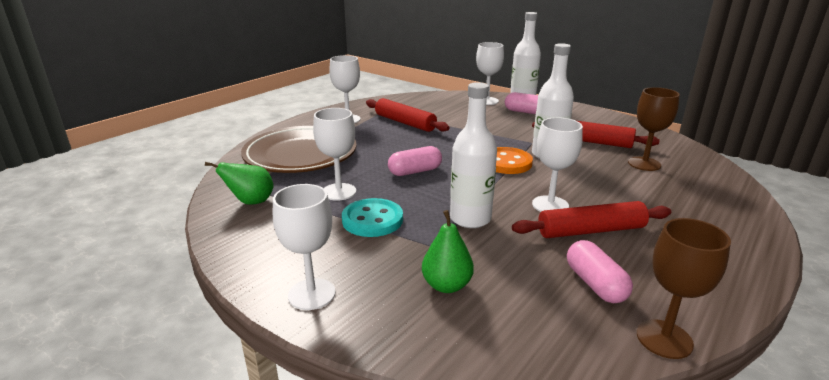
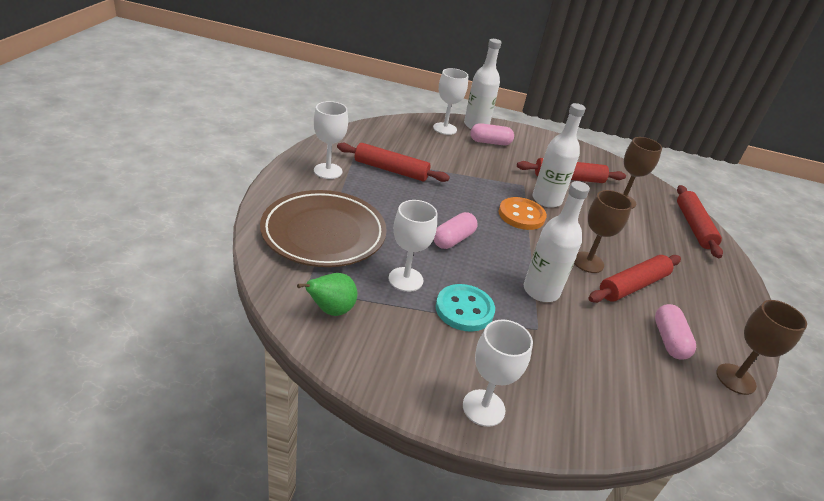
camera: 30 degrees left, 10 degrees up
green pear [422,210,474,293] -> none
white goblet [532,117,583,212] -> brown goblet [574,190,632,273]
pink capsule [567,240,633,303] -> pink capsule turned 45 degrees clockwise [655,304,696,360]
none -> red rolling pin [677,185,723,258]

